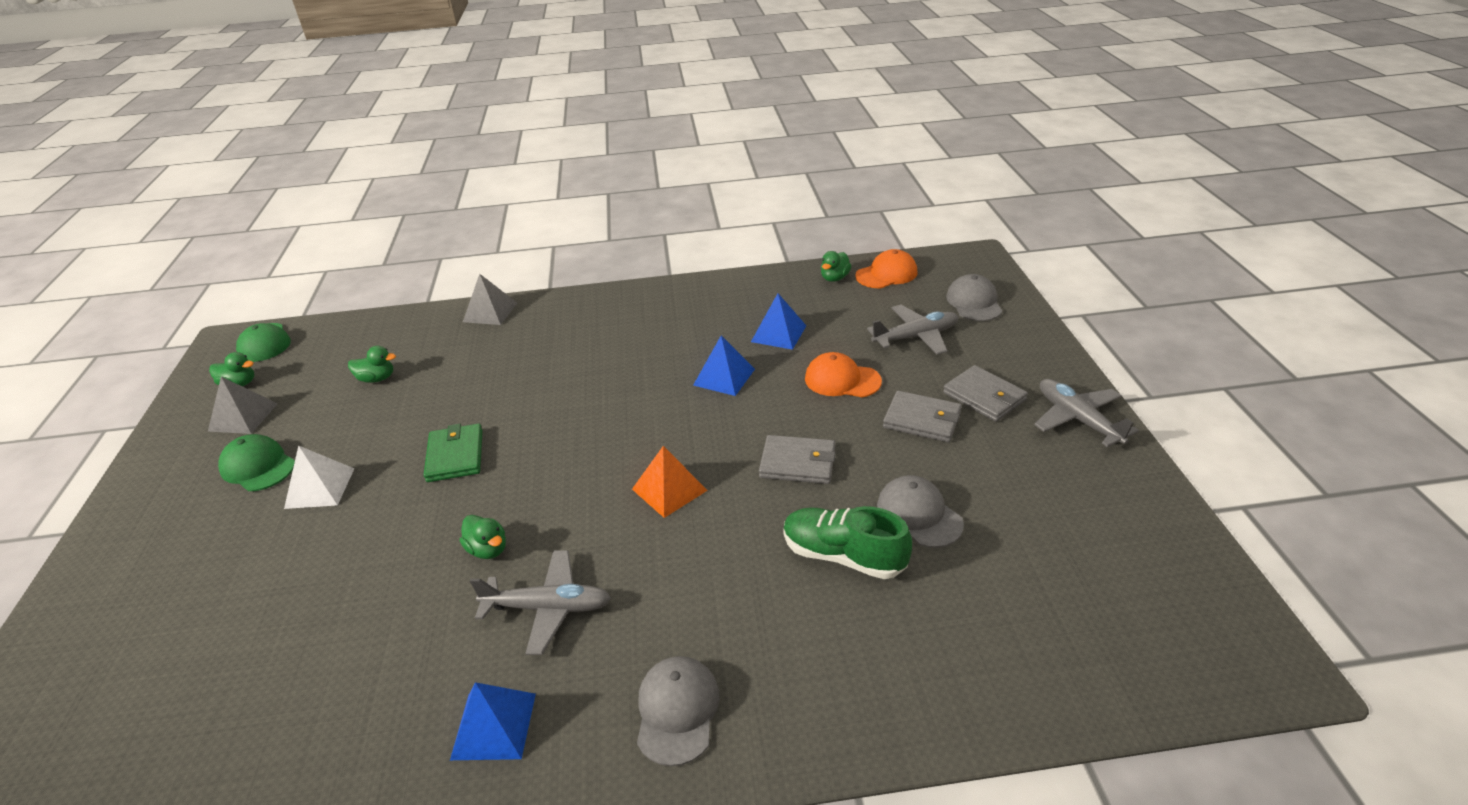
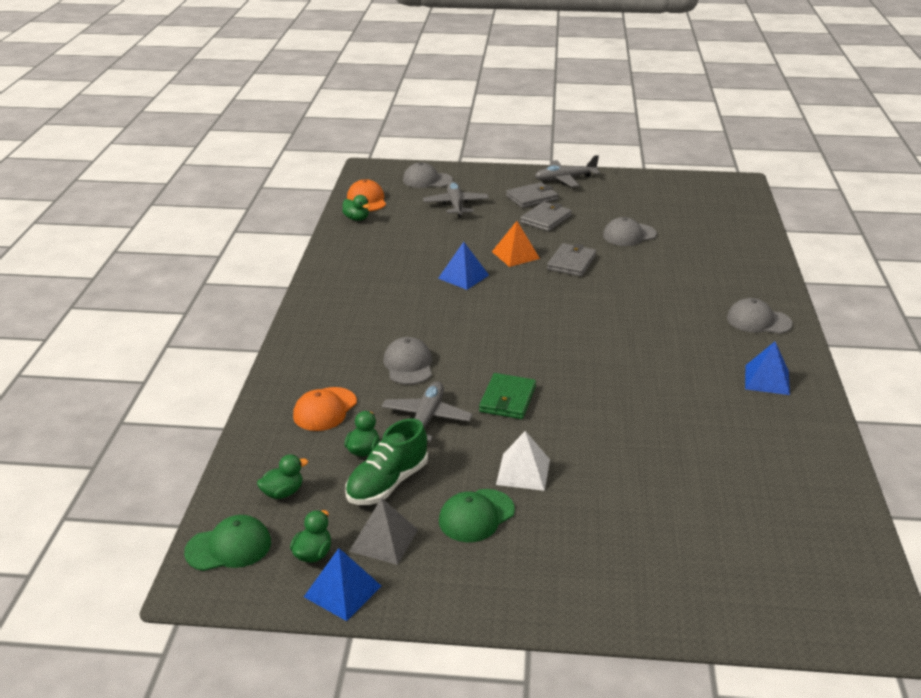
camera: 80 degrees left, 5 degrees down
green wallet [424,424,483,482] -> green wallet turned 75 degrees counterclockwise [479,373,536,419]
green duck [460,515,506,559] -> green duck moved to [257,454,308,499]
grey pyramid [463,274,517,325] -> none
grey plane [470,550,611,655] -> grey plane moved to [382,381,473,441]
orange pyramid [632,446,708,518] -> orange pyramid moved to [492,221,540,267]
blue pyramid [751,293,806,350] -> blue pyramid moved to [304,548,381,621]
green shoe [784,506,912,579] -> green shoe moved to [345,419,428,505]
orange cap [805,352,882,398] -> orange cap moved to [293,387,357,431]
none -> grey cap [383,337,432,385]

